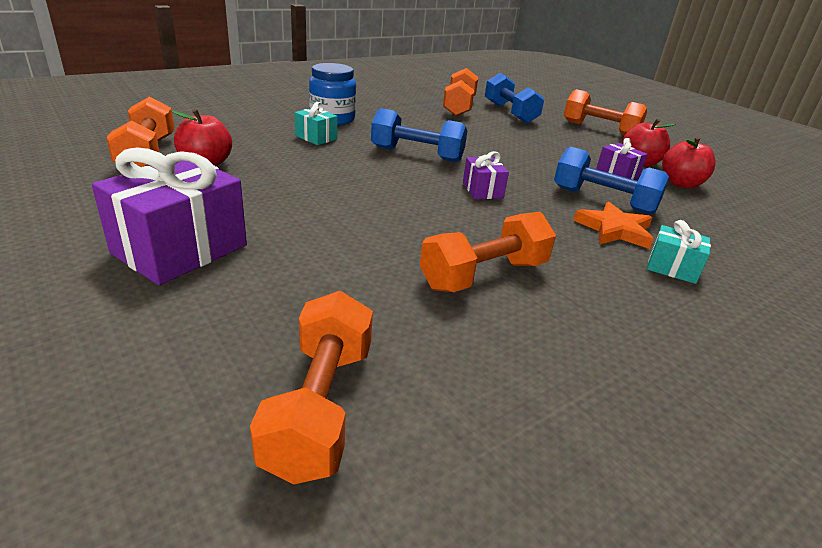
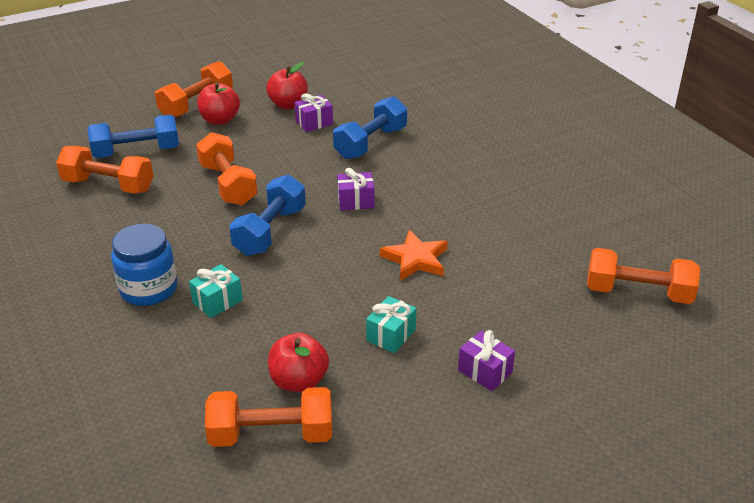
camera: 80 degrees left, 5 degrees up
purple gift [92,147,247,285] -> purple gift [458,330,515,391], size x0.50
orange dumbbell [420,212,556,292] -> orange dumbbell moved to [196,132,258,206]
orange star [573,201,653,249] -> orange star moved to [380,230,448,280]
turquoise gift [647,220,711,284] -> turquoise gift moved to [366,296,416,353]
red apple [662,137,716,188] -> red apple moved to [197,82,240,125]

